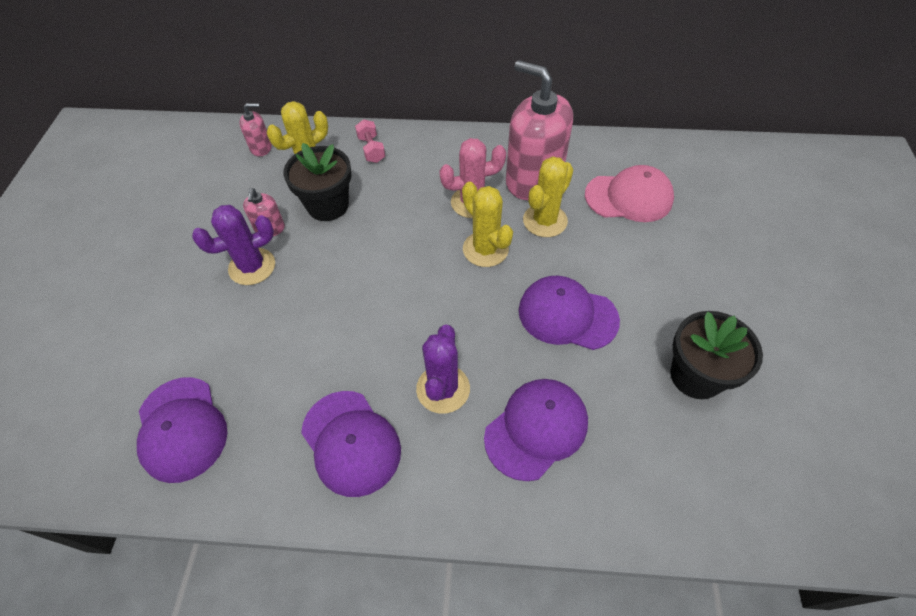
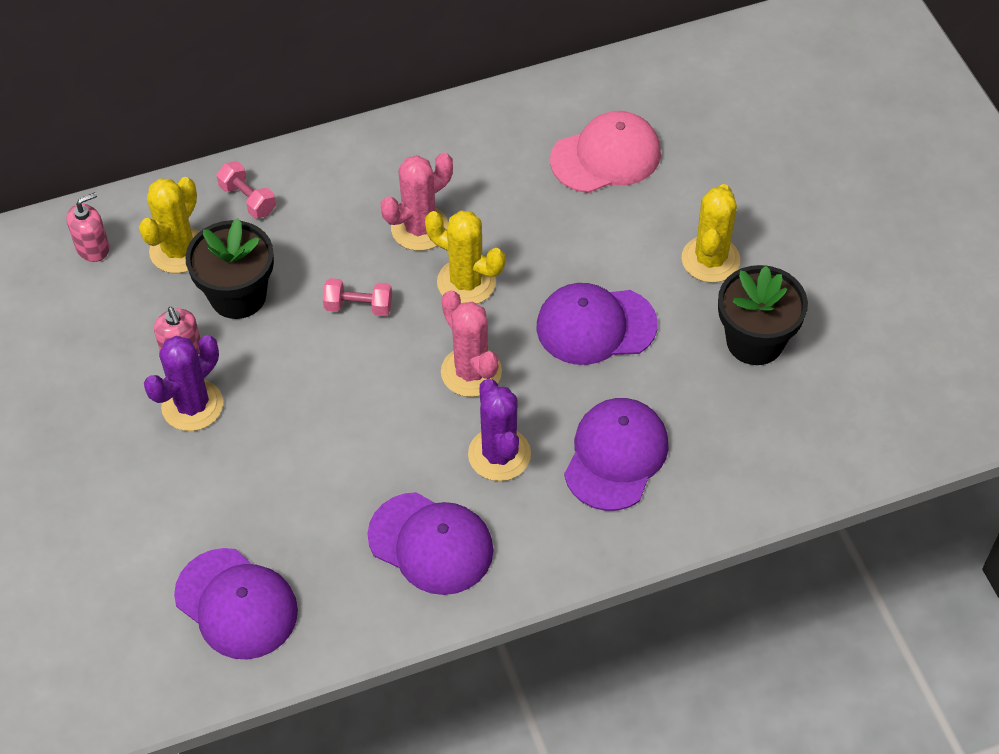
camera: 25 degrees left, 0 degrees up
pink soap dispenser [506,60,573,200] -> none
yellow cactus [523,156,574,237] -> yellow cactus moved to [682,184,740,283]
none -> pink dumbbell [323,278,392,316]
none -> pink cactus [441,290,502,397]

